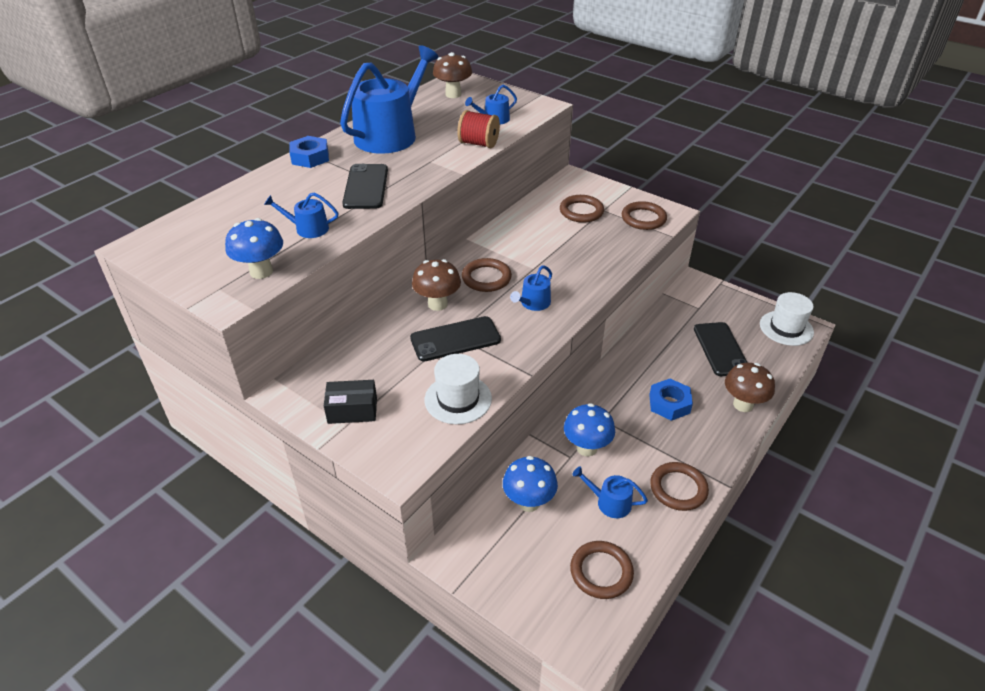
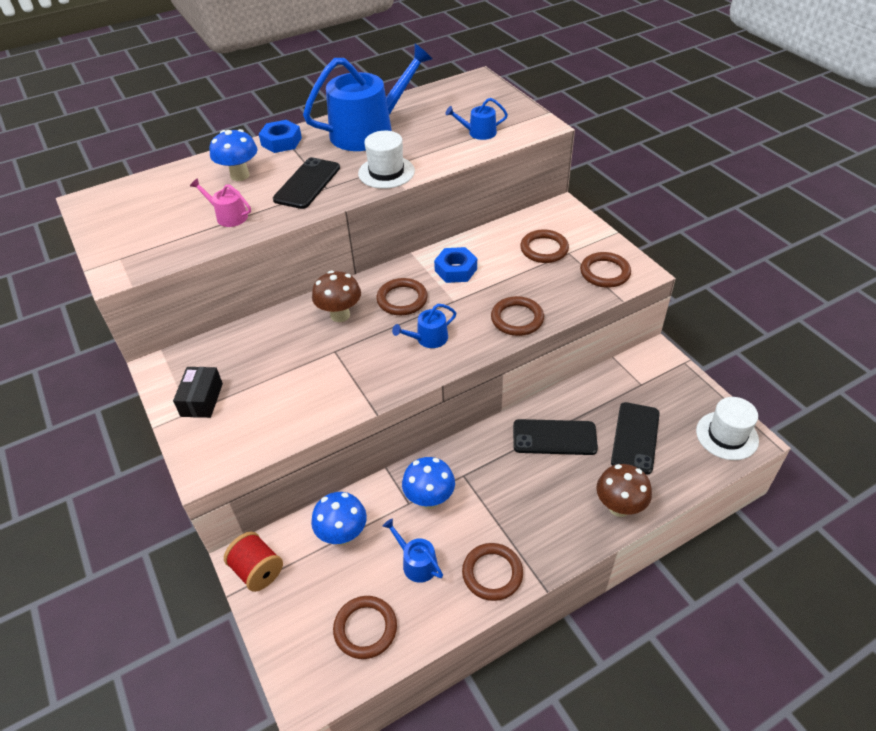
camera: 25 degrees right, 5 degrees up
blue mushroom [225,218,283,279] -> blue mushroom moved to [209,129,258,181]
blue watering can [264,192,338,238] -> pink watering can [190,178,251,227]
black box [324,380,377,424] -> black box turned 75 degrees clockwise [173,367,223,418]
black phone [410,316,501,361] -> black phone moved to [513,419,598,455]
white hat [425,354,492,424] -> white hat moved to [358,131,415,189]
brown mushroom [433,52,472,98] -> none
red spool [457,110,500,148] -> red spool moved to [224,532,283,592]
blue nut [649,379,693,421] -> blue nut moved to [434,247,477,283]
none -> brown ring [491,296,544,336]

